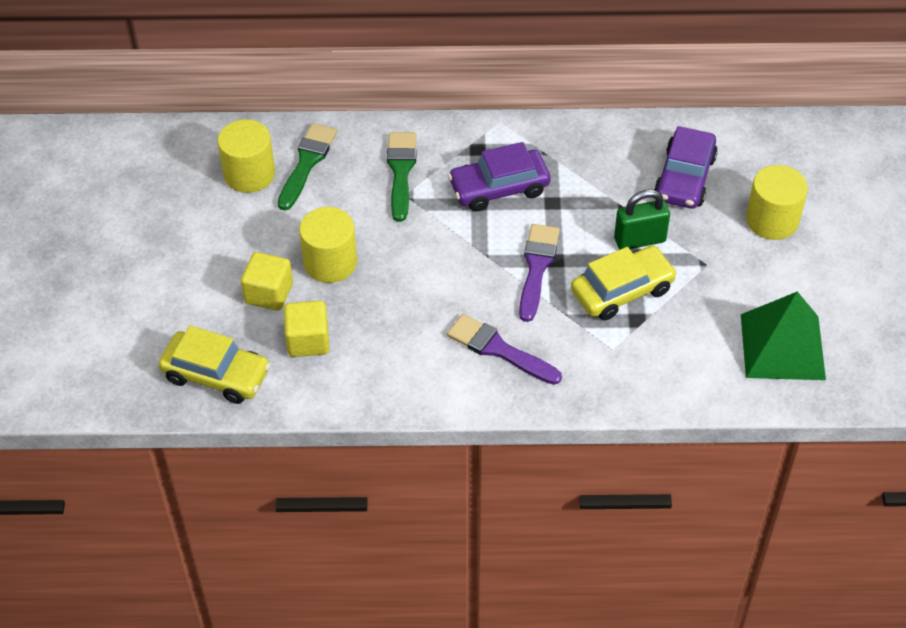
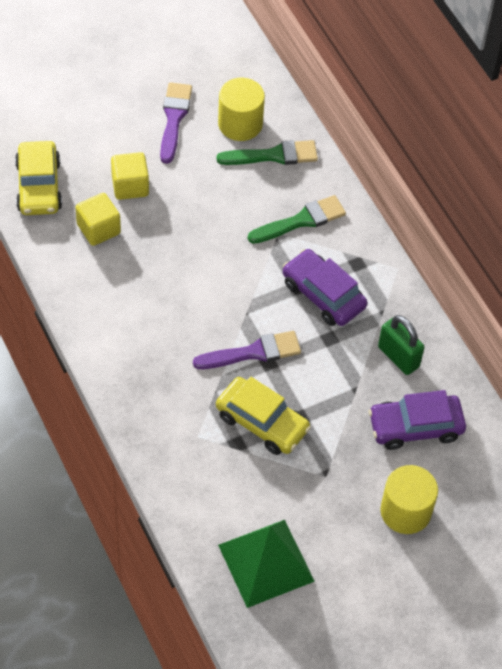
camera: 60 degrees right, 5 degrees up
yellow cylinder [299,207,357,283] -> none
purple brush [447,314,562,385] -> purple brush moved to [160,82,192,164]
green padlock [614,189,670,249] -> green padlock moved to [378,315,424,375]

